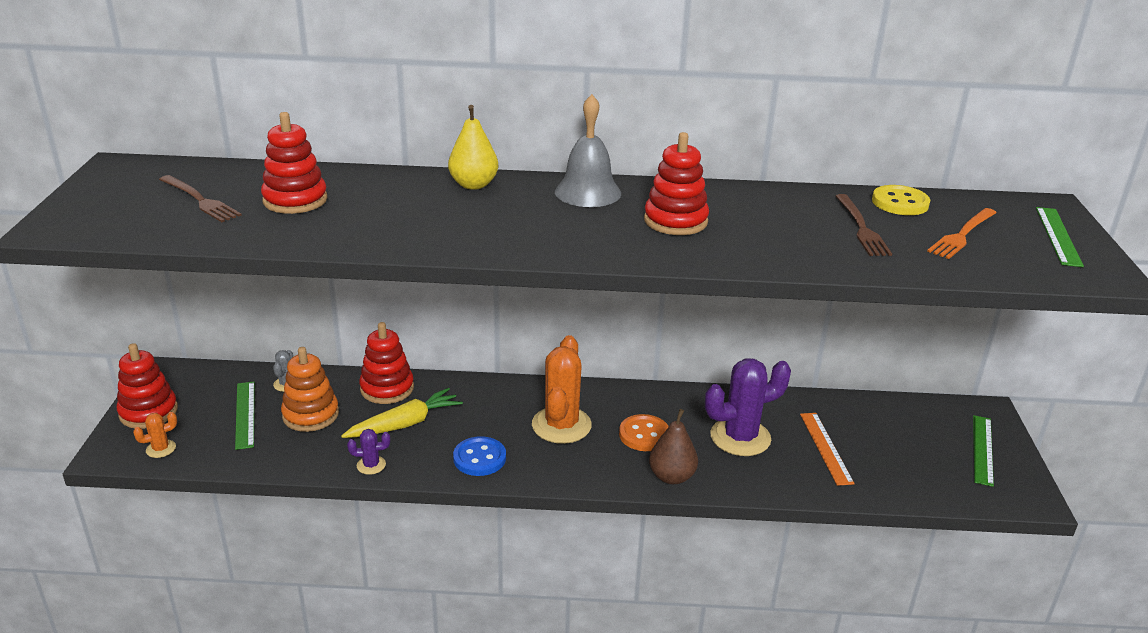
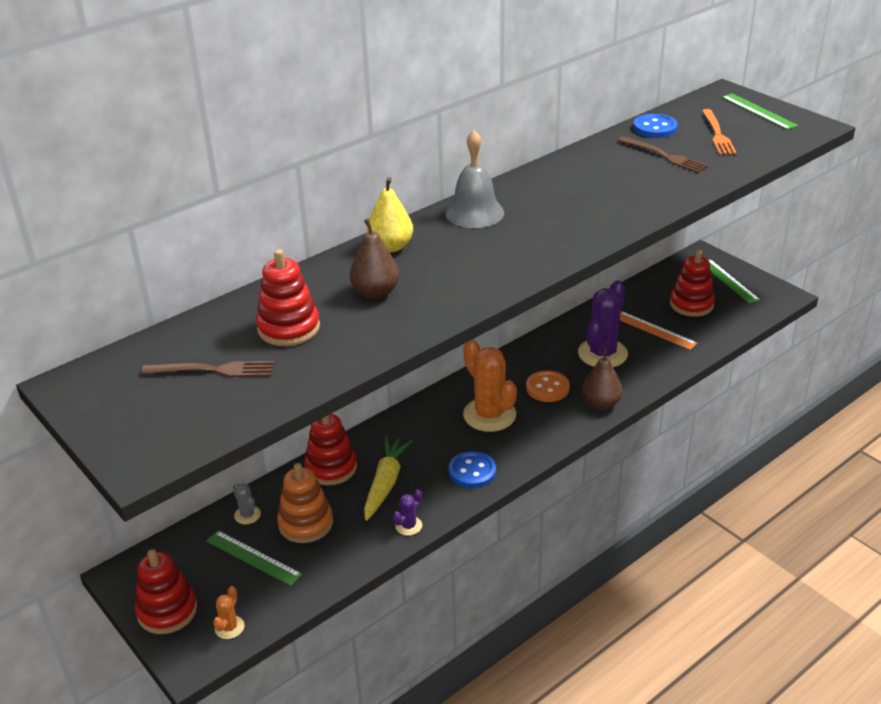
camera: 40 degrees left, 5 degrees up
red stacking toy [644,132,709,235] -> red stacking toy moved to [670,250,715,317]
yellow button [872,185,930,215] -> blue button [633,114,678,138]
none -> brown pear [350,219,399,299]

